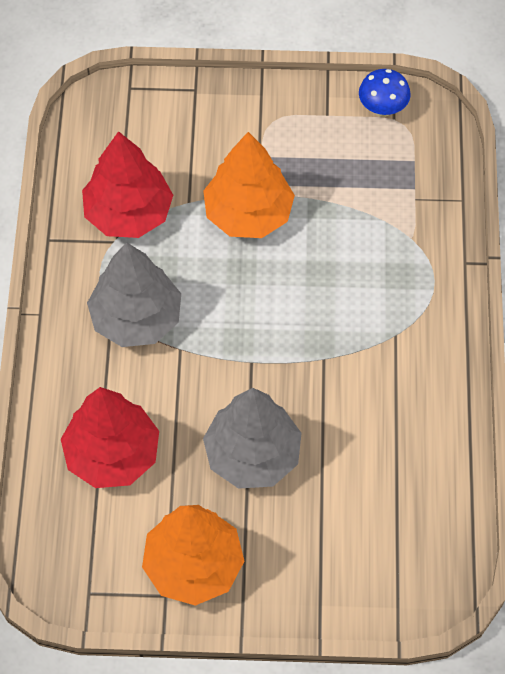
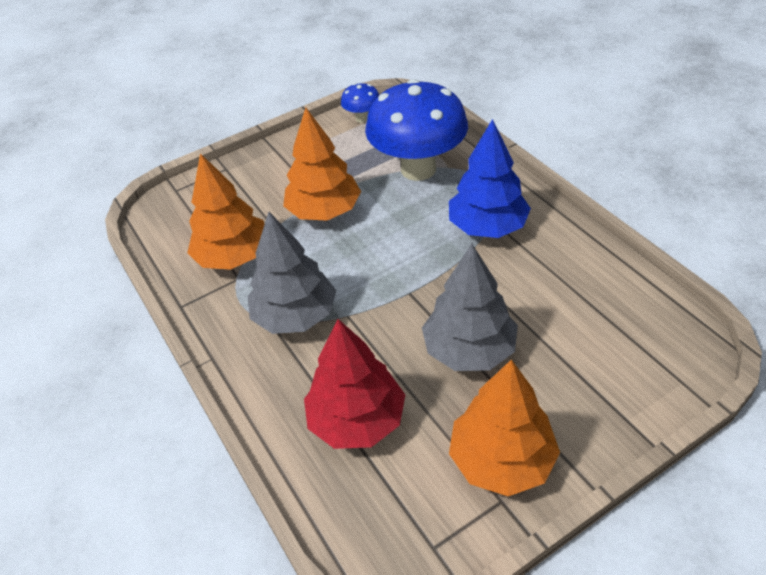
camera: 30 degrees left, 15 degrees down
red tree [82,131,173,238] -> orange tree [187,153,265,270]
none -> blue mushroom [365,79,468,181]
none -> blue tree [449,119,531,238]

